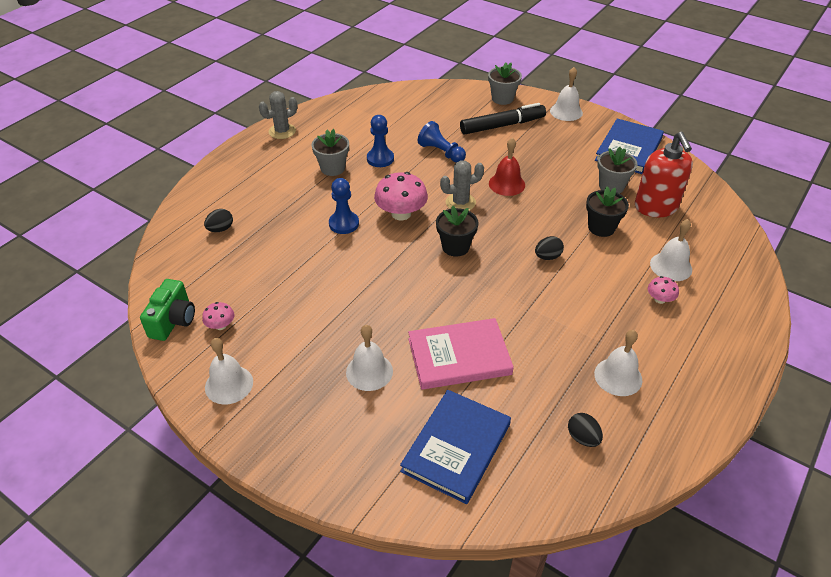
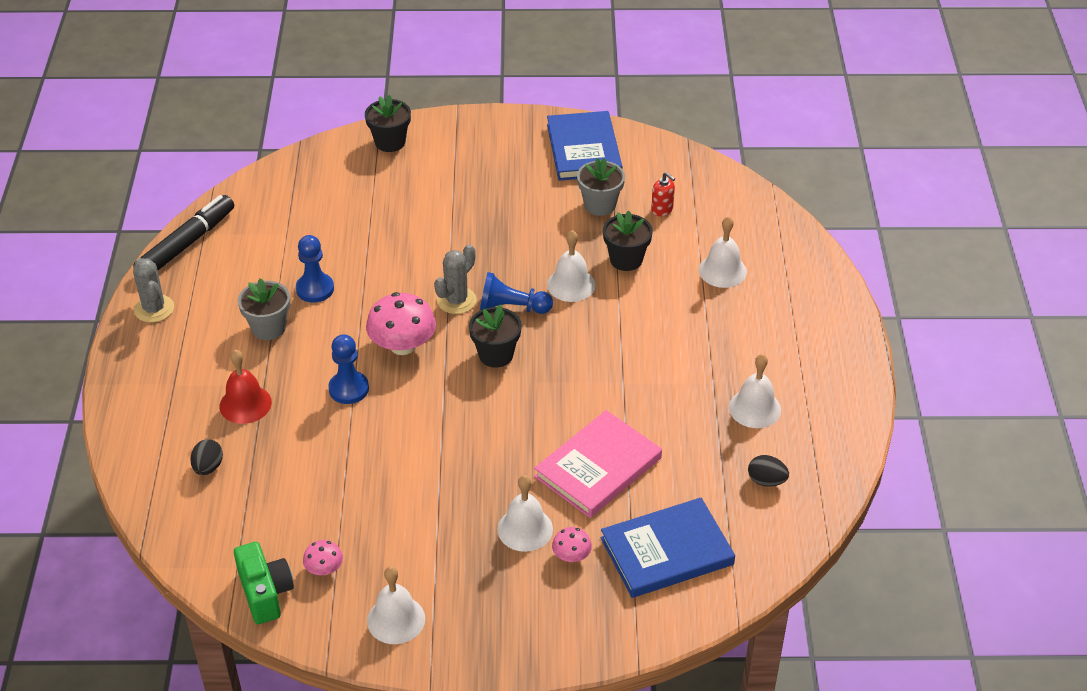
camera: 35 degrees left, 0 degrees up
grey cactus [259,91,298,139] -> grey cactus turned 45 degrees counterclockwise [133,258,174,323]
blue book [400,390,511,504] -> blue book turned 75 degrees clockwise [601,498,735,598]
blue pawn [418,121,466,163] -> blue pawn moved to [480,272,553,314]
black marker [460,103,546,134] -> black marker moved to [133,195,234,270]
grey flower pot [488,63,522,105] -> black flower pot [365,95,411,152]
red bell [489,138,525,196] -> red bell moved to [220,350,272,424]
black egg [535,236,564,260] -> none
white bell [550,67,583,121] -> white bell moved to [547,230,596,302]
red soap dispenser [635,132,693,217] -> red soap dispenser [651,172,675,216], size x0.45
pink mushroom [648,276,679,304] -> pink mushroom moved to [552,527,592,562]

